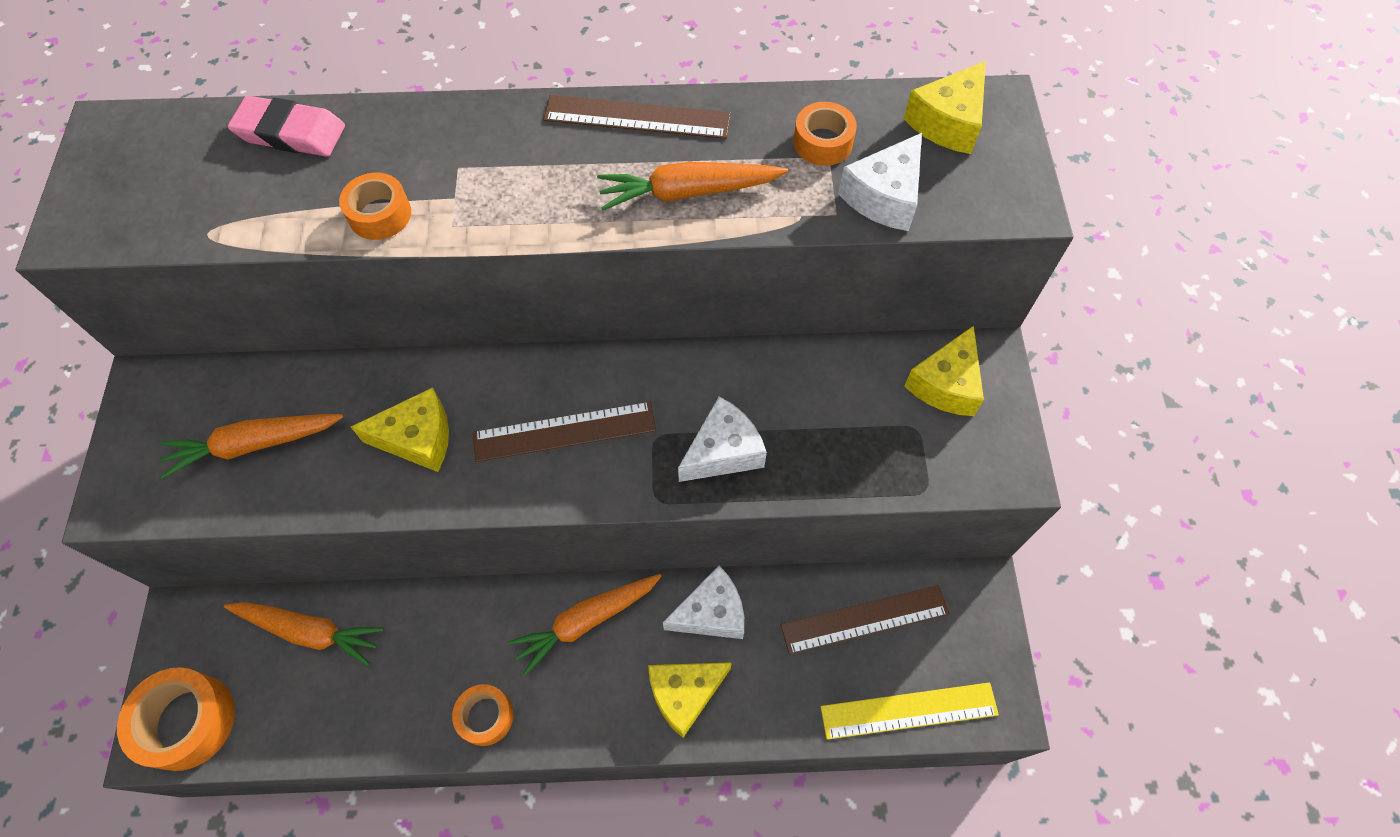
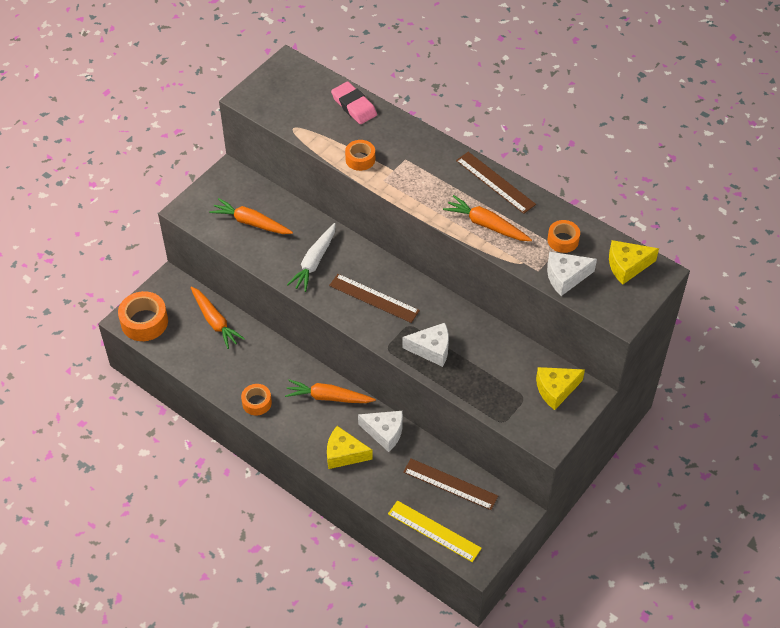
camera: 40 degrees right, 10 degrees down
yellow cheese [351,387,449,472] -> white carrot [287,223,336,292]

